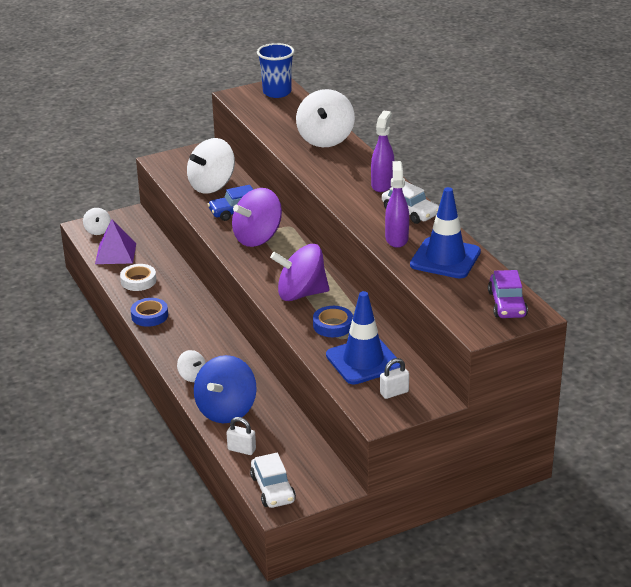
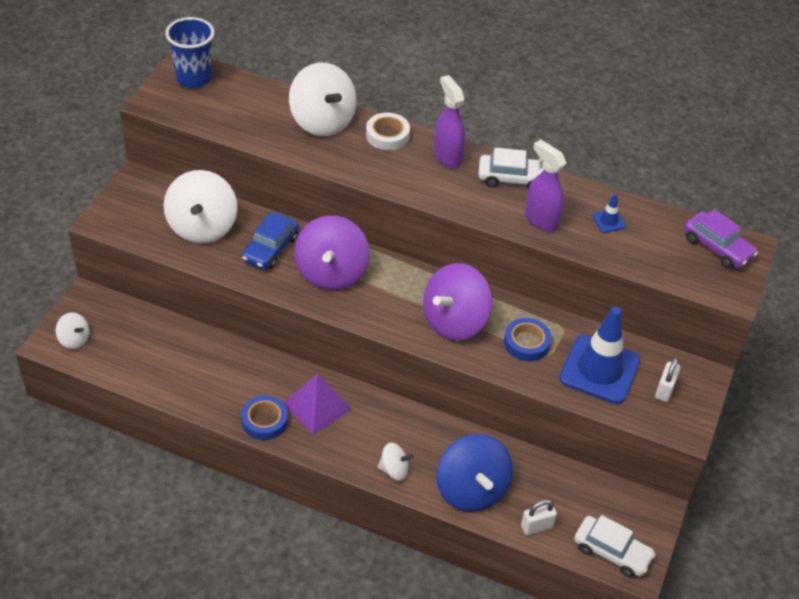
camera: 45 degrees left, 15 degrees up
purple pyramid [95,219,136,264] -> purple pyramid moved to [284,373,352,435]
white tape [120,264,156,291] -> white tape moved to [366,113,410,150]
blue traffic cone [410,187,481,279] -> blue traffic cone [592,193,626,233], size x0.41

